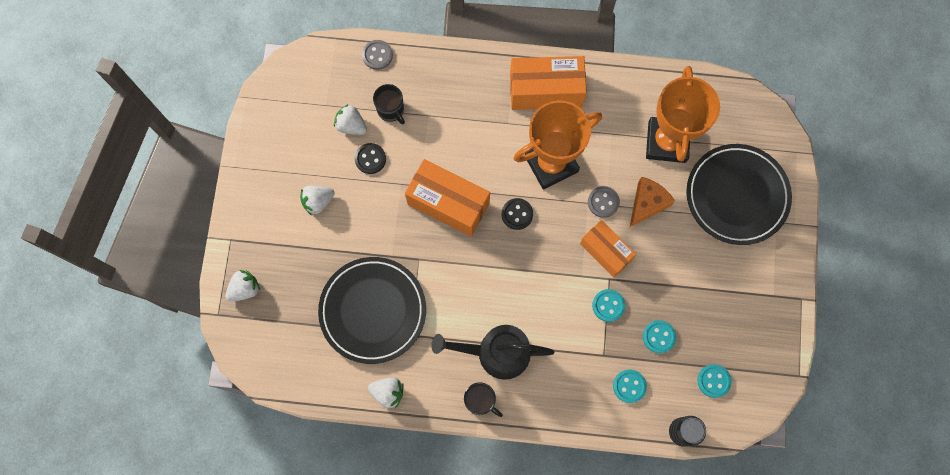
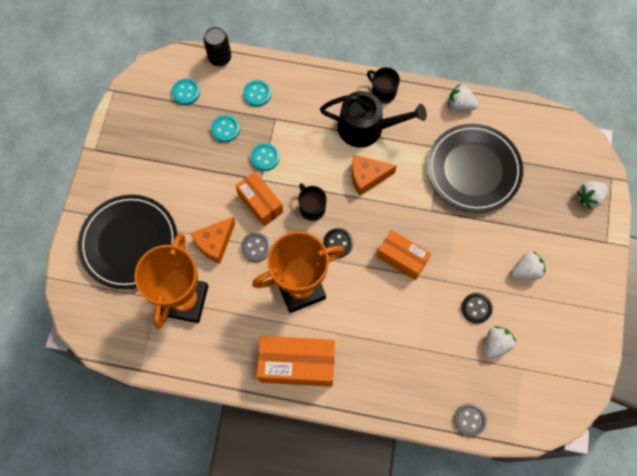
camera: 175 degrees left, 5 degrees down
white strawberry [334,104,367,135] -> white strawberry turned 90 degrees counterclockwise [485,326,516,359]
black mug [373,84,405,125] -> black mug moved to [298,183,327,221]
orange box [405,159,490,237] -> orange box [377,230,431,280], size x0.65
none -> orange cheese [352,155,397,196]

